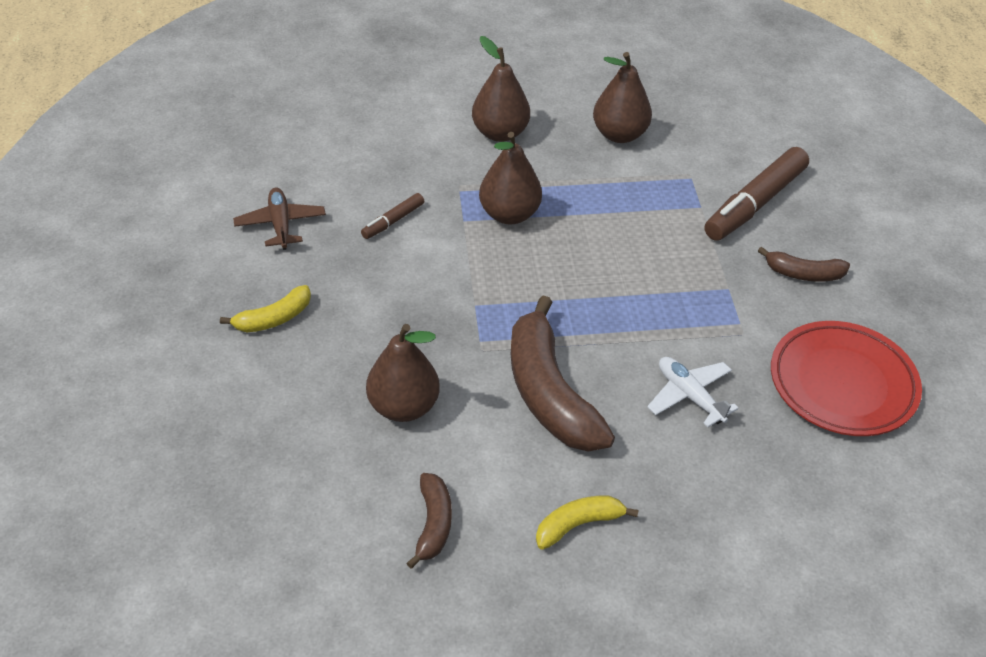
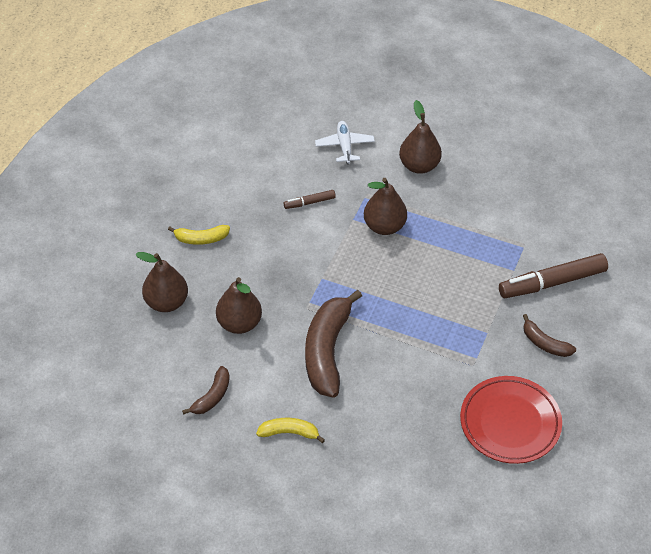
camera: 30 degrees right, 5 degrees up
brown plane [233,188,326,250] -> none
brown pear [593,52,652,143] -> brown pear moved to [136,252,188,312]
white plane [647,357,739,427] -> white plane moved to [315,121,375,164]

